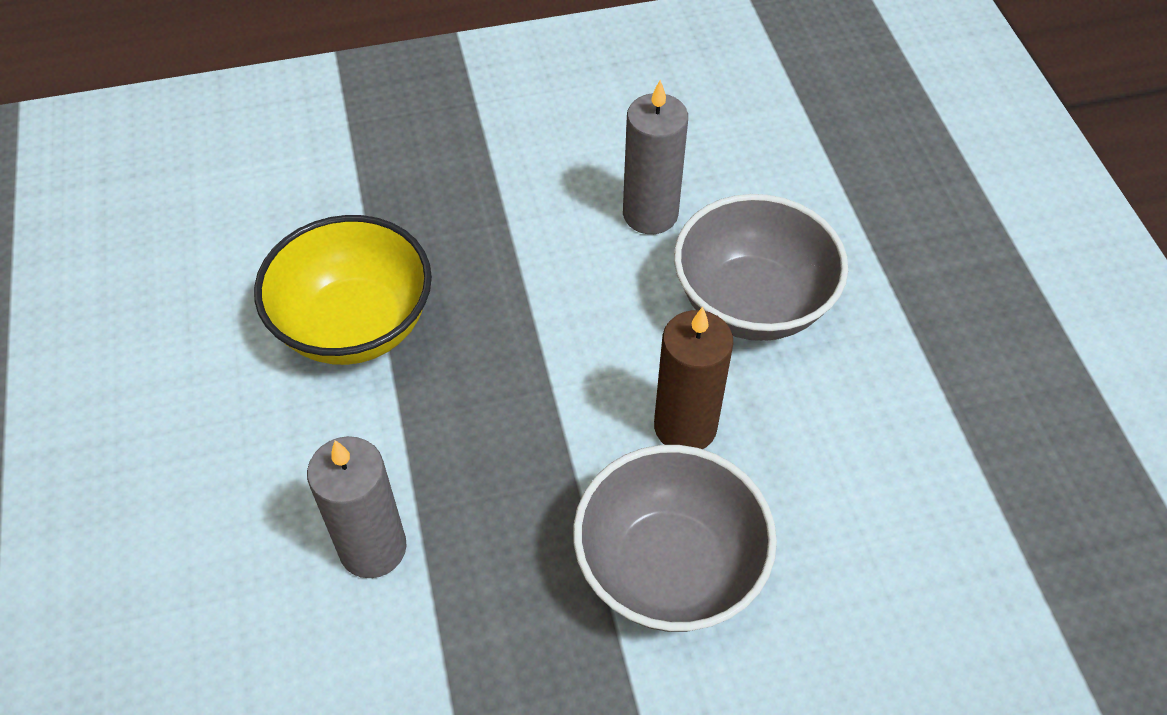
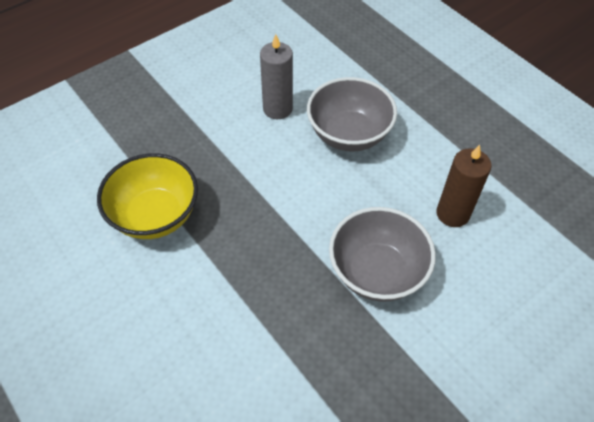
camera: 25 degrees left, 0 degrees up
grey candle [307,436,407,578] -> none
brown candle [654,307,733,449] -> brown candle moved to [437,145,492,227]

